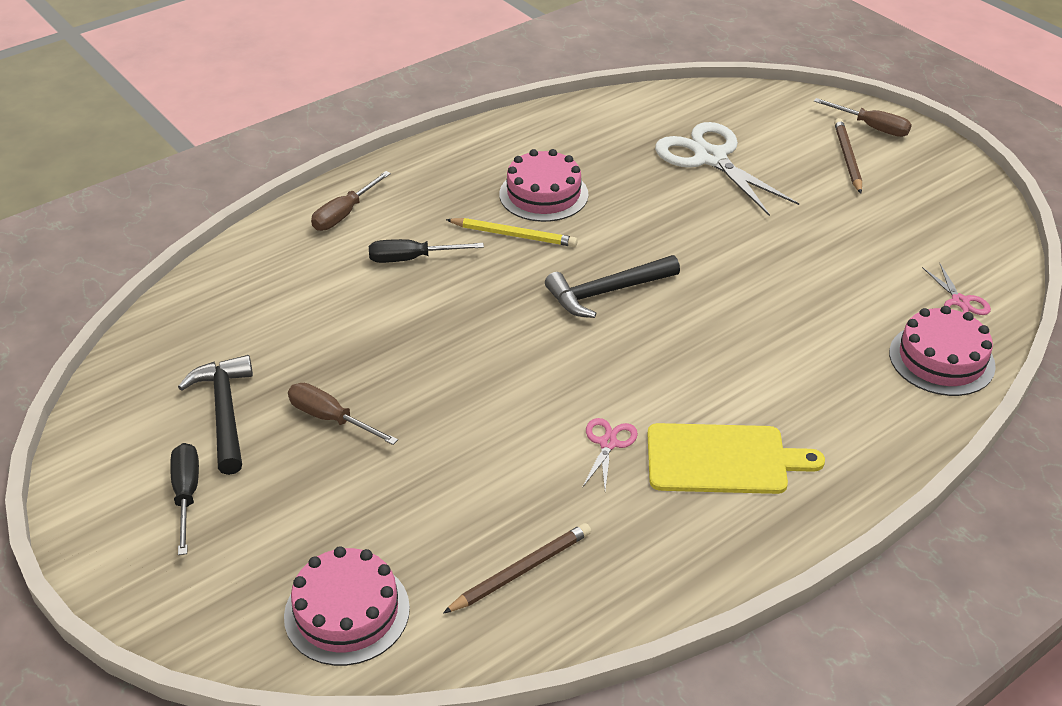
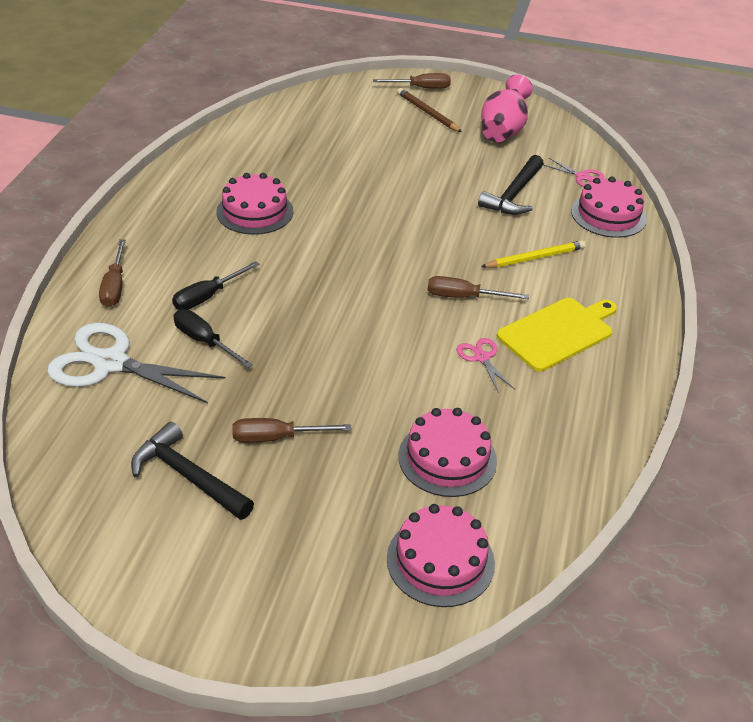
camera: 40 degrees left, 0 degrees up
black screwdriver [170,443,199,555] -> black screwdriver moved to [173,309,253,368]
brown pencil [443,523,591,614] -> none
yellow pencil [446,218,578,247] -> yellow pencil moved to [481,240,586,268]
black hammer [545,255,680,318] -> black hammer moved to [478,155,544,215]
white scissors [655,122,799,216] -> white scissors moved to [47,323,226,403]
none -> pink cake [398,408,497,497]
none -> brown screwdriver [428,276,529,299]
none -> pink vase [481,75,533,142]

